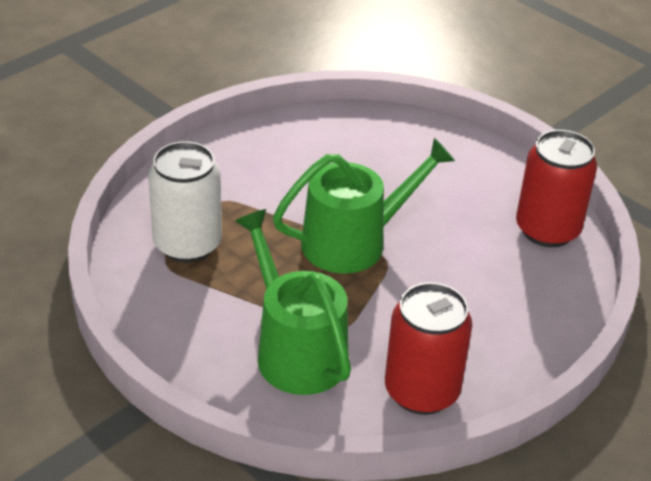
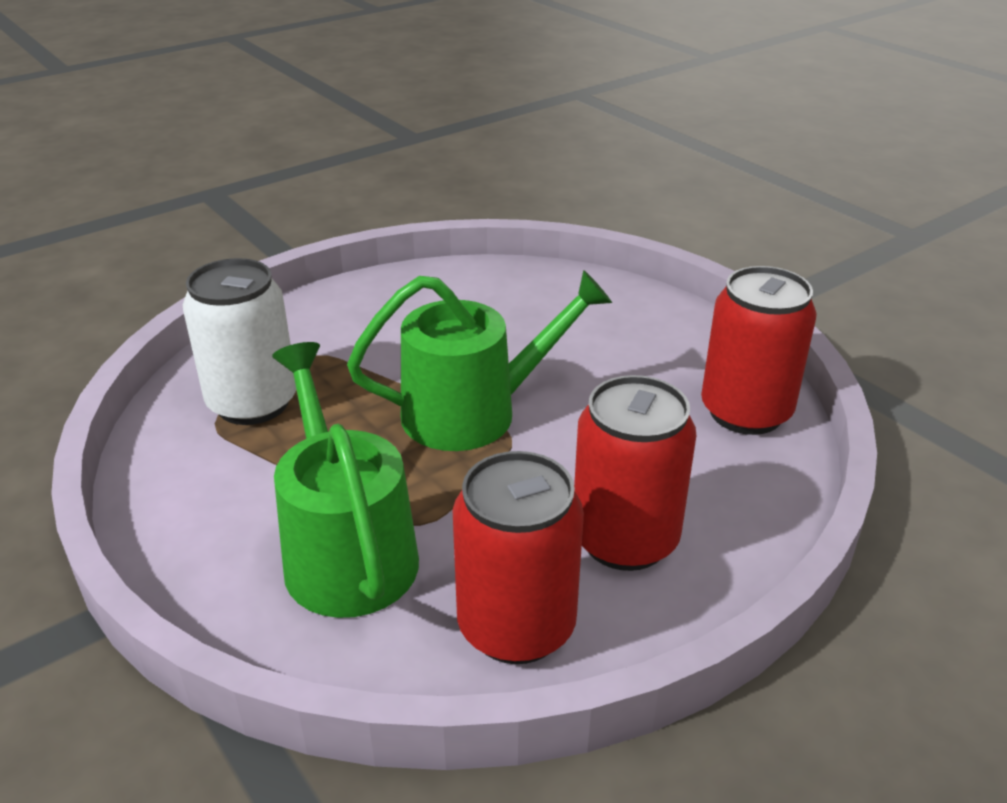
camera: 10 degrees right, 5 degrees down
none -> red can [574,375,697,571]

